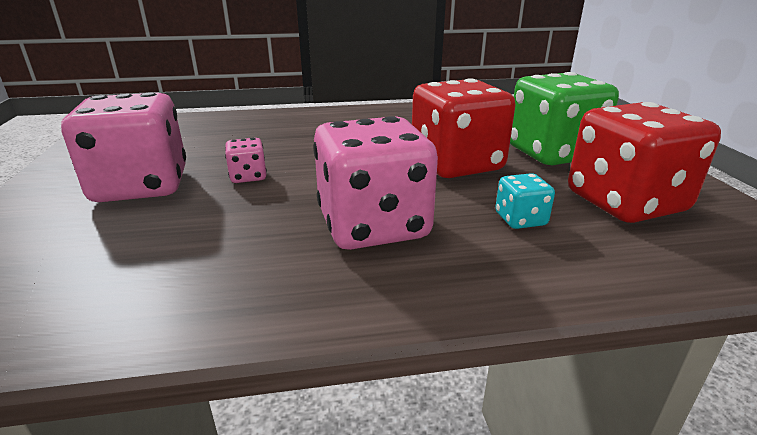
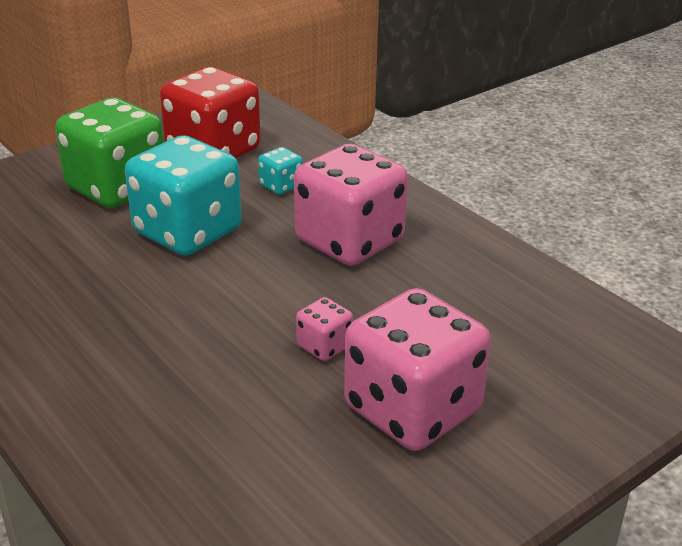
camera: 120 degrees left, 5 degrees up
red dice [412,79,515,178] -> turquoise dice [125,135,241,256]

